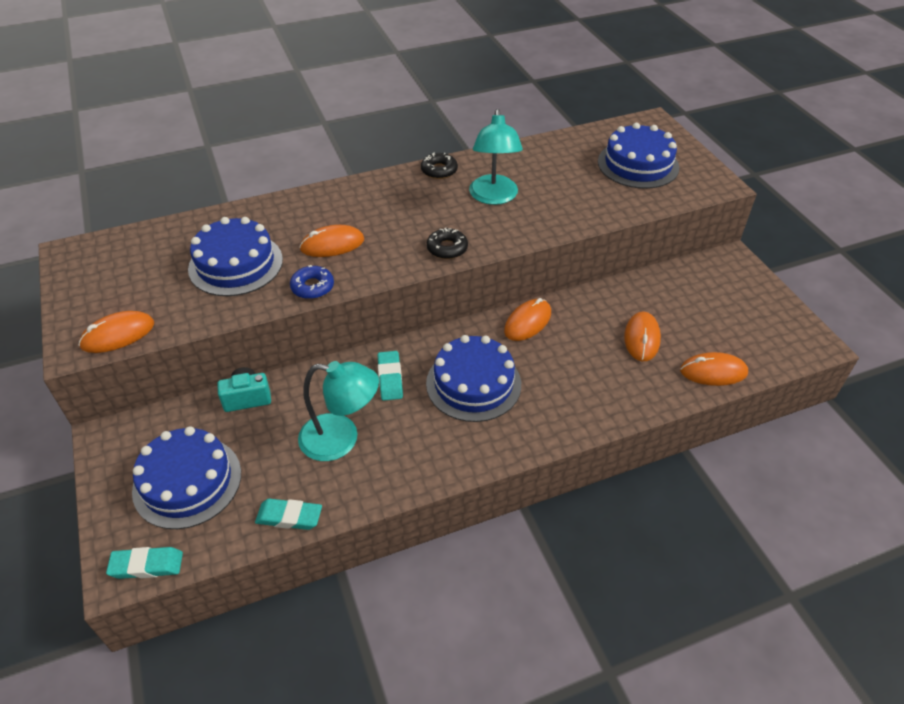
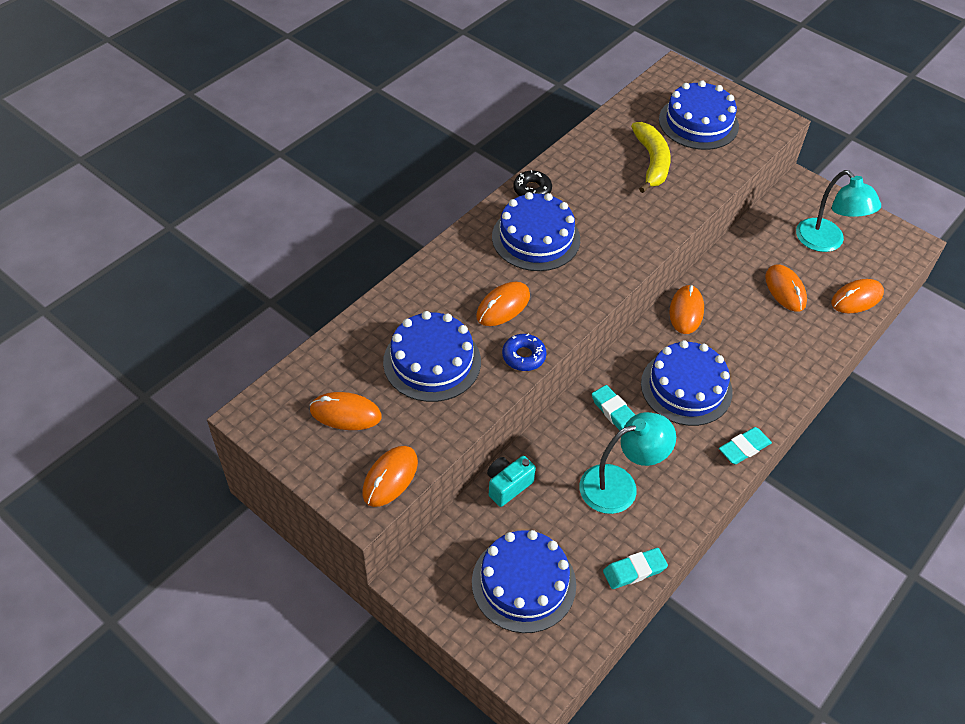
camera: 30 degrees left, 5 degrees up
turquoise eraser [106,547,183,579] -> turquoise eraser moved to [719,427,772,464]
black donut [427,228,468,259] -> none
turquoise lamp [469,109,523,205] -> turquoise lamp moved to [796,170,881,252]
none -> orange mouse [310,392,382,430]
none -> blue cake [492,192,580,271]
none -> yellow banana [631,122,671,193]

